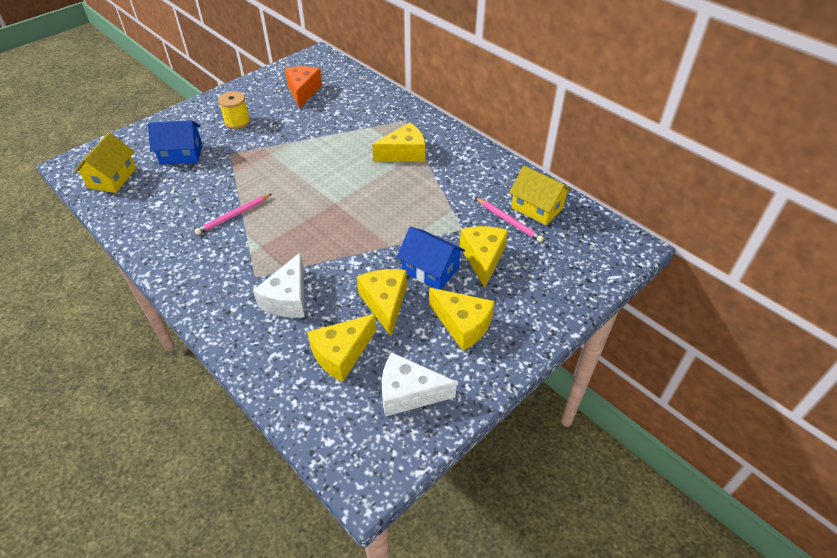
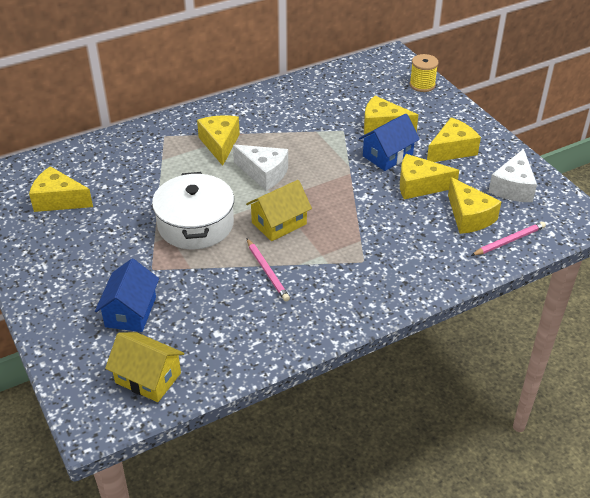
camera: 75 degrees left, 5 degrees down
yellow spool [218,91,250,129] -> yellow spool moved to [410,54,438,92]
white cheese [253,253,305,318] -> white cheese moved to [233,144,288,191]
orange cheese [285,66,322,109] -> yellow cheese [29,166,93,212]
pink pencil [475,197,544,242] -> pink pencil moved to [471,222,546,256]
yellow house [509,166,572,225] -> yellow house moved to [246,180,312,241]
none -> white pot [152,172,234,249]

